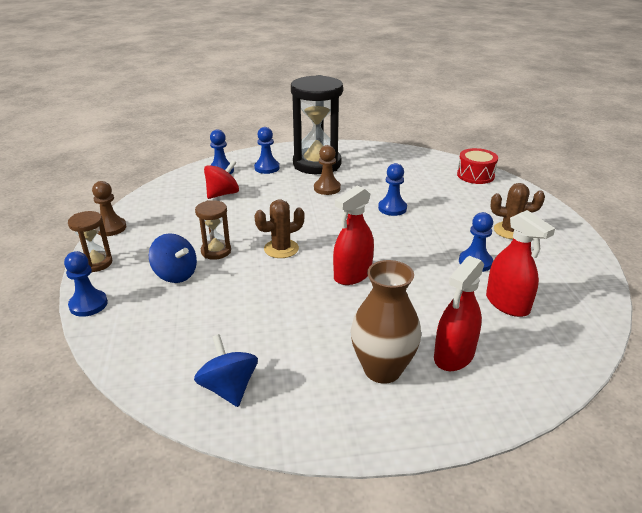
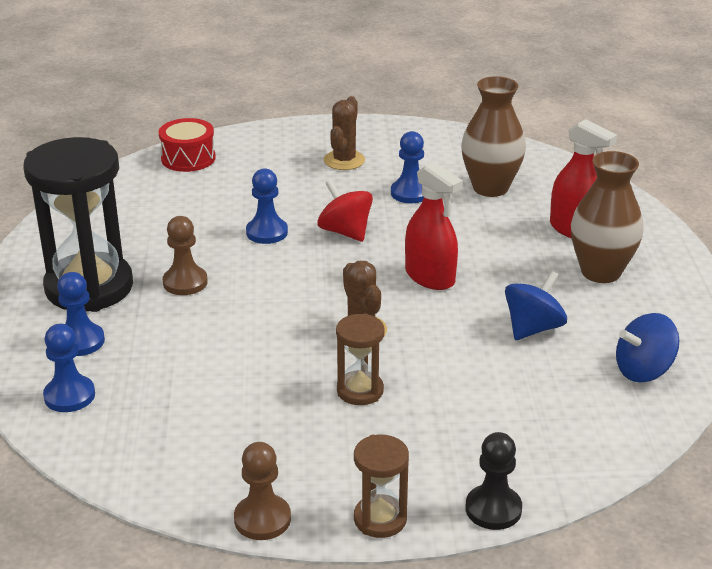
camera: 85 degrees left, 0 degrees up
blue pawn [64,251,108,317] -> black pawn [466,432,522,530]
blue spinning top [149,233,197,283] -> blue spinning top moved to [505,271,567,340]
red spinning top [204,160,239,199] -> red spinning top moved to [317,180,373,242]
red spray bottle [486,210,555,317] -> brown vase [461,76,526,197]

